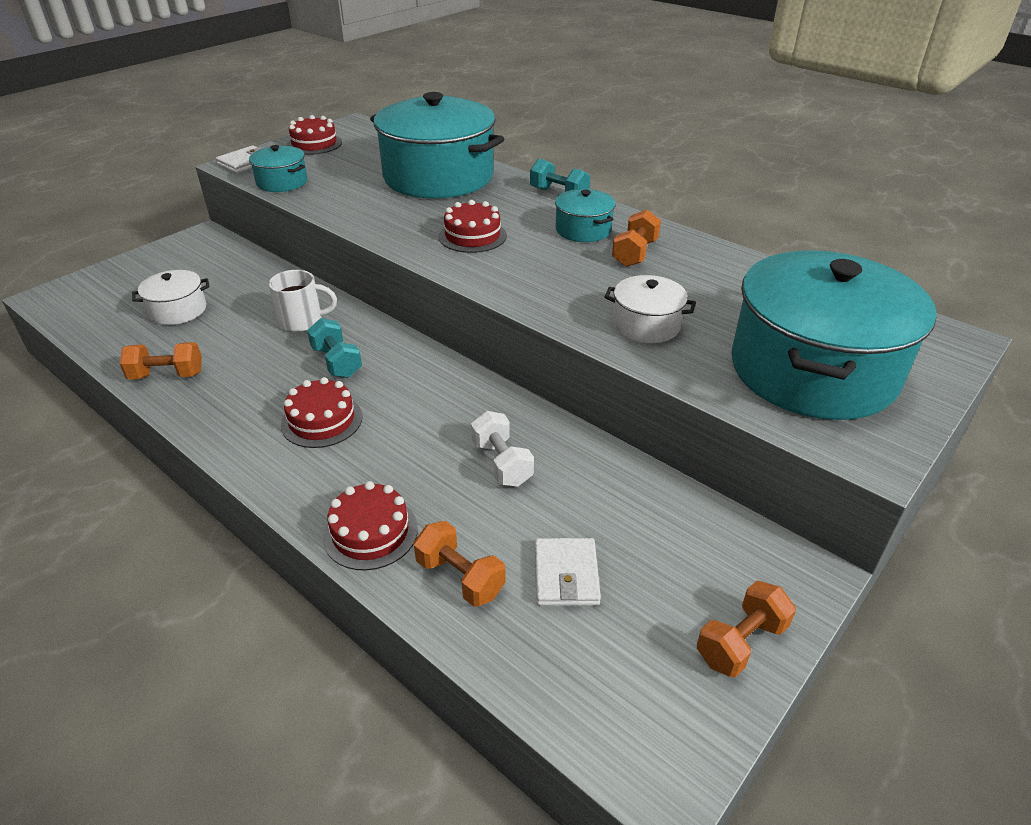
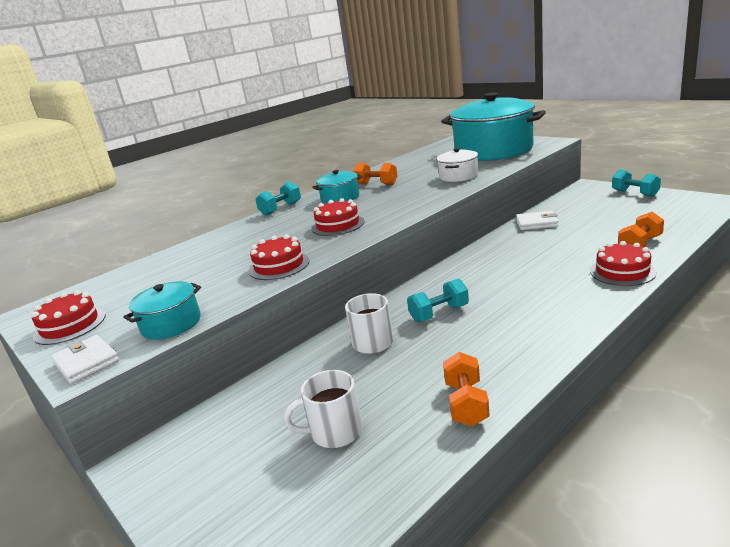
camera: 80 degrees left, 15 degrees down
white pot [132,270,209,325] -> white mug [284,370,363,448]
red cake [281,377,363,448] -> red cake moved to [249,235,310,280]
turquoise pot [370,92,504,198] -> none
white dumbbell [471,411,534,487] -> none
white wallet [535,538,601,606] -> white wallet moved to [516,211,559,230]
orange dumbbell [697,581,796,678] -> turquoise dumbbell [612,169,661,197]

